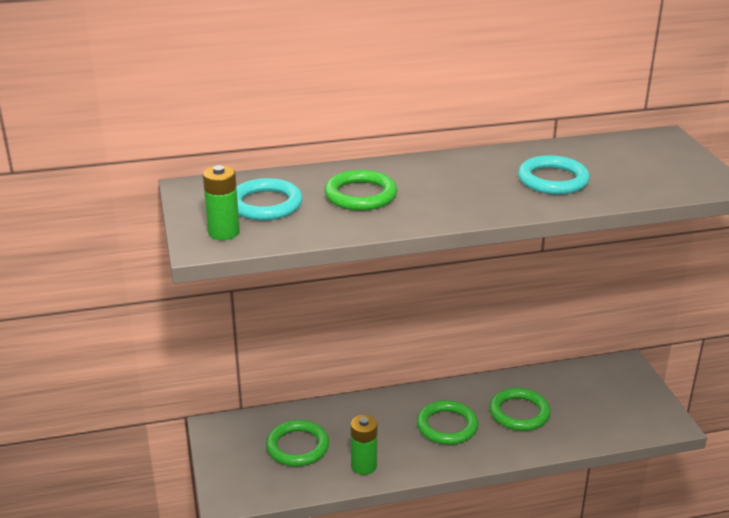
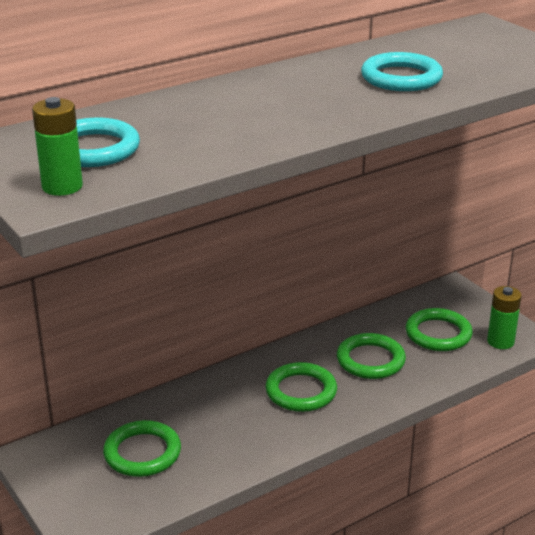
camera: 20 degrees left, 0 degrees up
green ring [324,170,397,211] -> green ring moved to [405,308,473,351]
green battery [351,415,377,475] -> green battery moved to [487,286,522,349]

